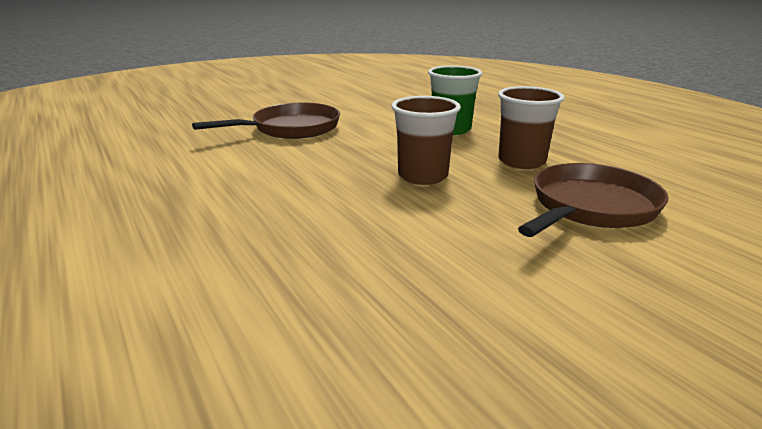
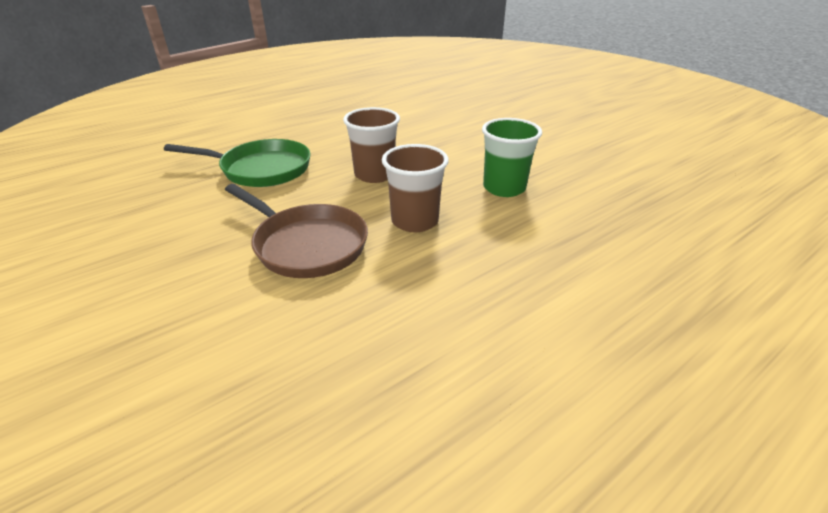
camera: 85 degrees right, 10 degrees up
brown pan [192,103,340,139] -> none
none -> green pan [164,139,311,187]

